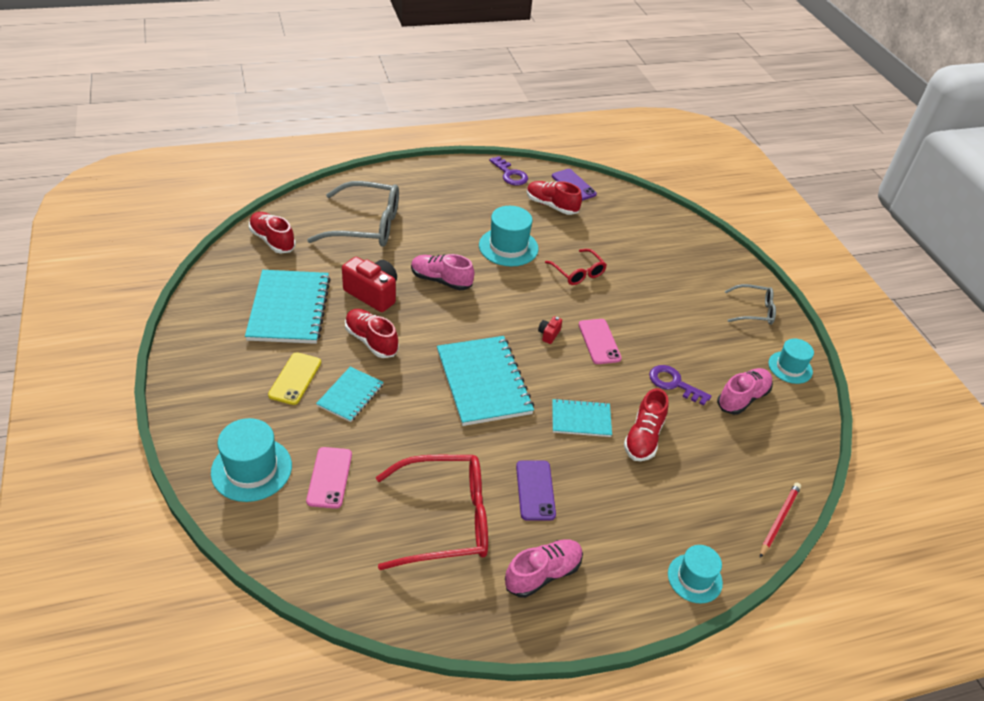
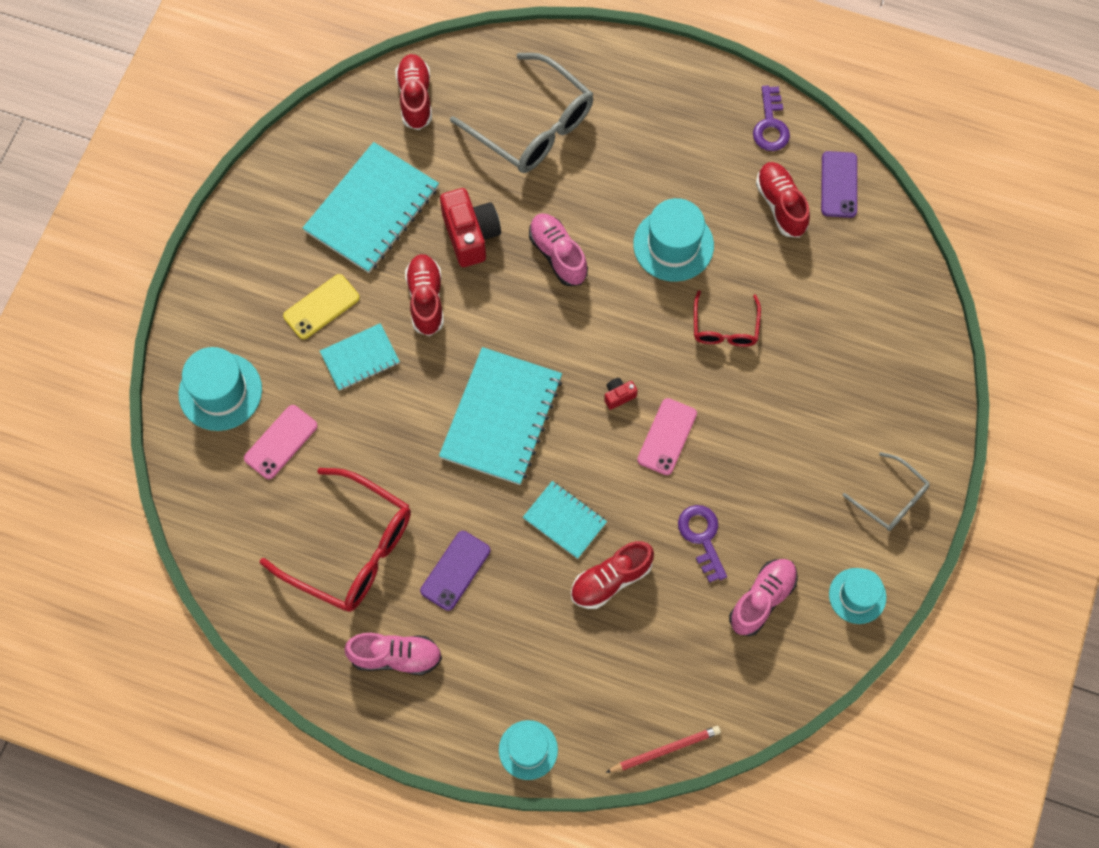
camera: 40 degrees right, 25 degrees up
pink shoe [717,368,773,415] -> pink shoe turned 45 degrees counterclockwise [729,559,798,636]

